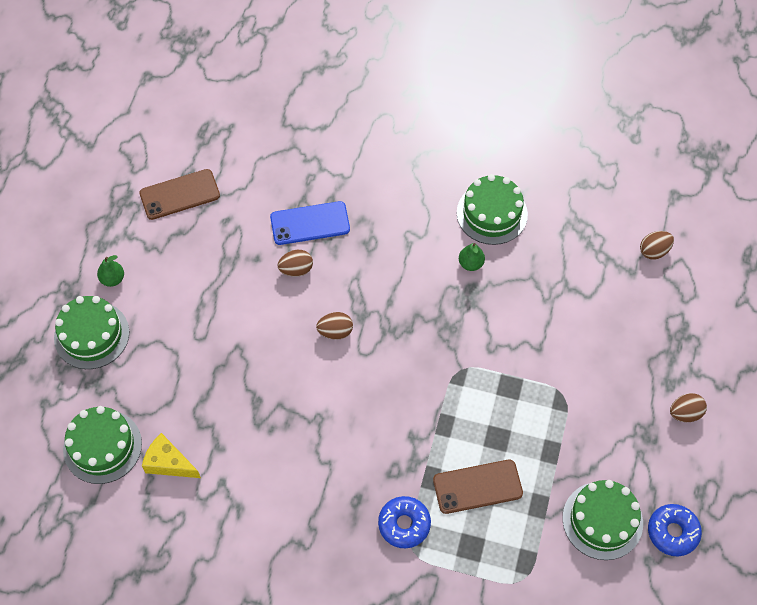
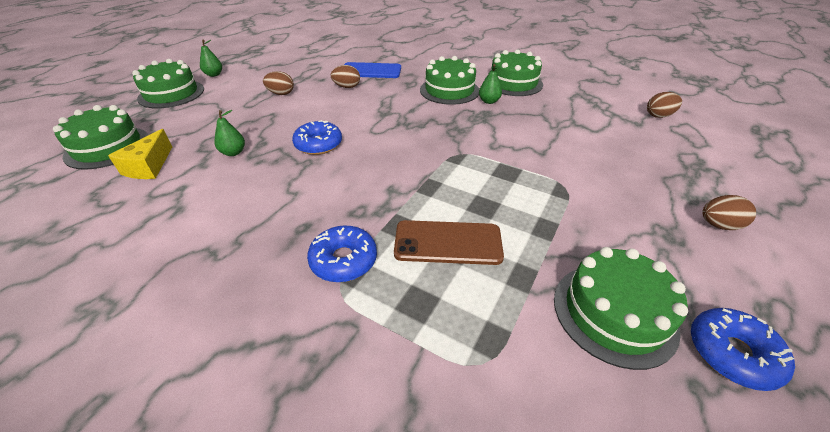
camera: 15 degrees right, 20 degrees down
brown phone [139,169,220,220] -> none
yellow cheese [142,433,201,478] -> yellow cheese turned 120 degrees counterclockwise [108,129,172,179]
brown egg [316,312,353,340] -> brown egg moved to [263,71,294,95]
none -> green pear [214,110,245,156]
none -> blue donut [292,120,342,155]
none -> green cake [420,56,479,105]

